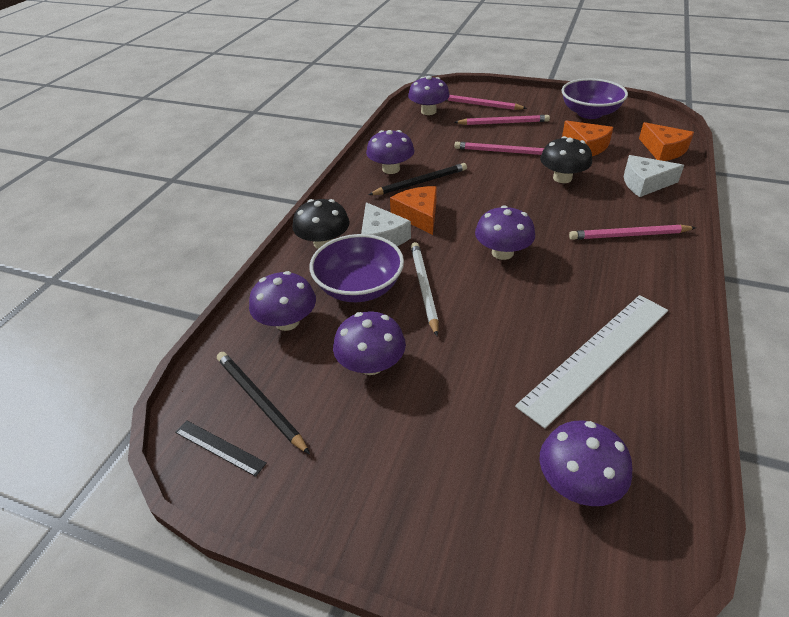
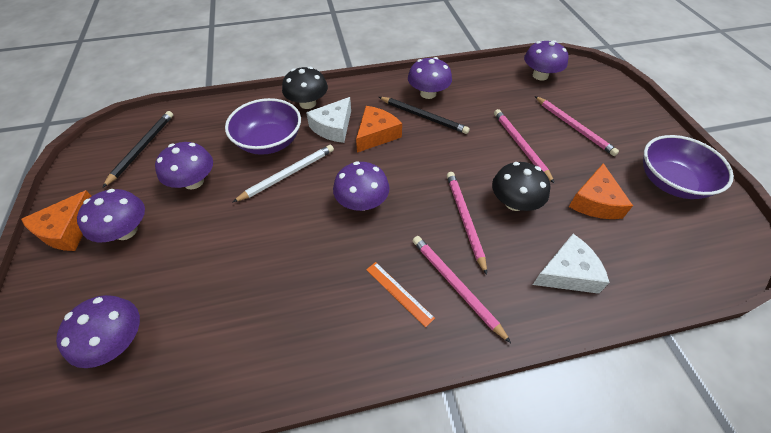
camera: 55 degrees right, 10 degrees up
black ruler [175,420,267,477] -> none
purple mushroom [249,271,316,331] -> purple mushroom moved to [77,189,145,242]
pink pencil [445,95,527,110] -> pink pencil moved to [447,172,487,275]
white ruler [515,295,668,429] -> none
white cheese [624,155,684,197] -> white cheese turned 105 degrees clockwise [533,234,610,294]
orange cheese [639,122,694,161] -> orange cheese moved to [21,190,92,251]
none -> orange ruler [366,262,435,327]

